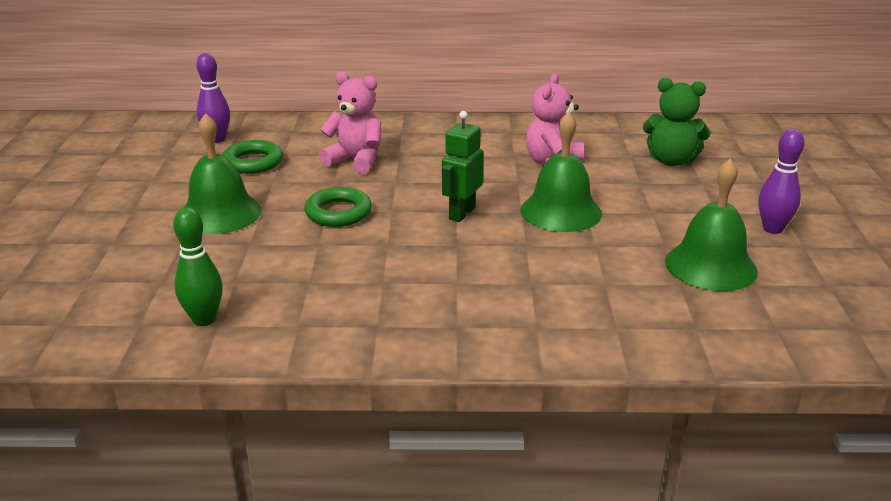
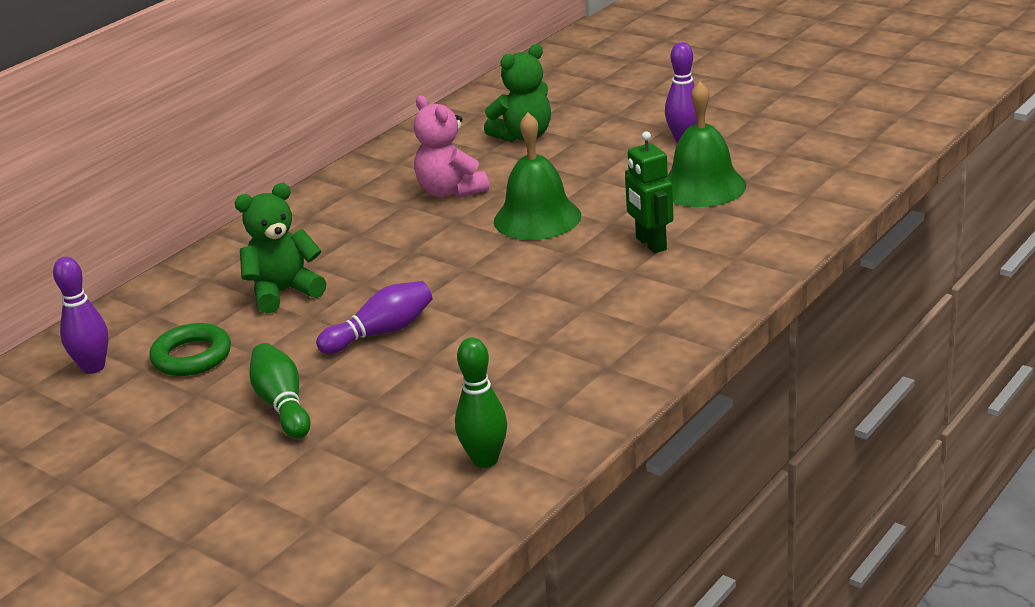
camera: 50 degrees left, 0 degrees up
green bell [184,113,262,234] -> green bowling pin [249,343,311,439]
green ring [304,187,372,227] -> purple bowling pin [316,281,432,354]
pink teddy bear [319,71,381,174] -> green teddy bear [234,183,327,314]
green robot [442,111,484,222] -> green robot moved to [625,131,674,253]

